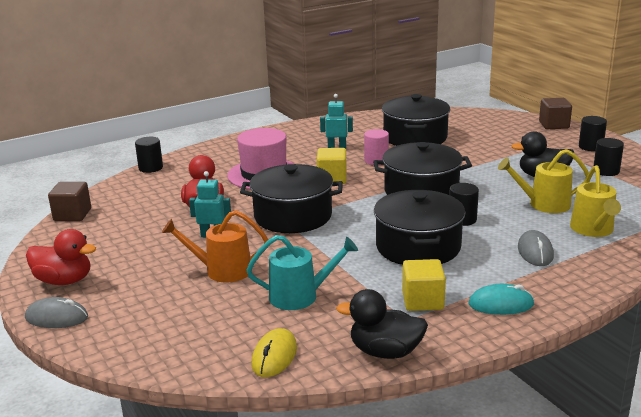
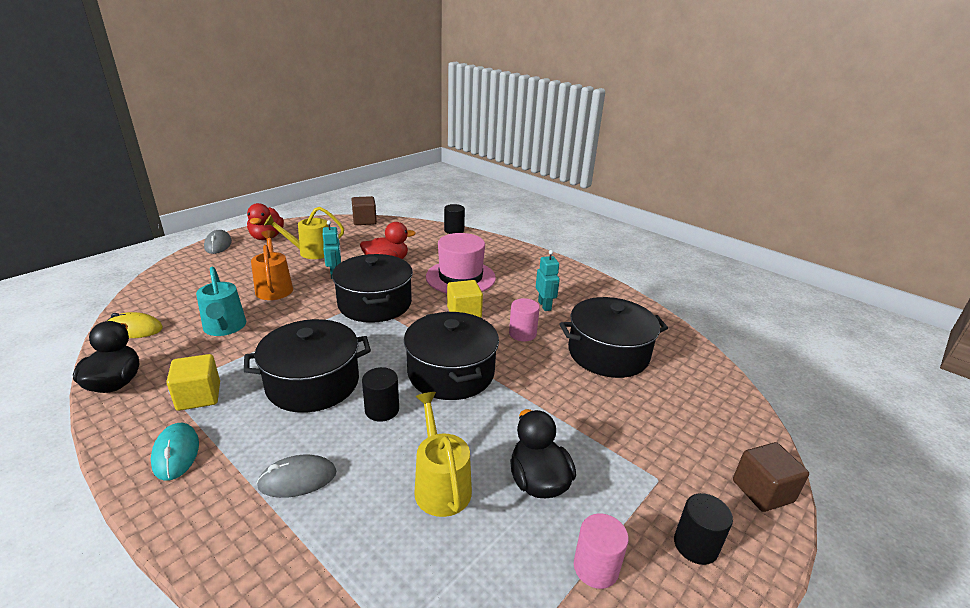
camera: 70 degrees right, 5 degrees up
yellow watering can [570,165,621,237] -> yellow watering can moved to [264,207,344,259]
black cylinder [594,138,624,176] -> pink cylinder [574,513,629,589]

